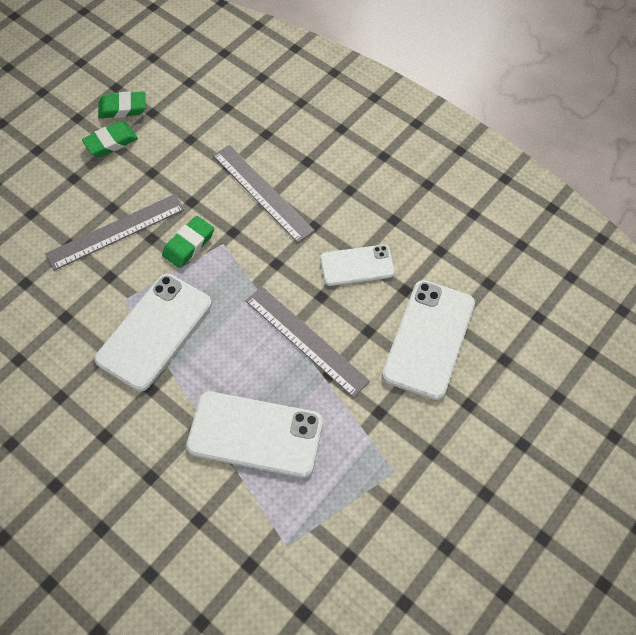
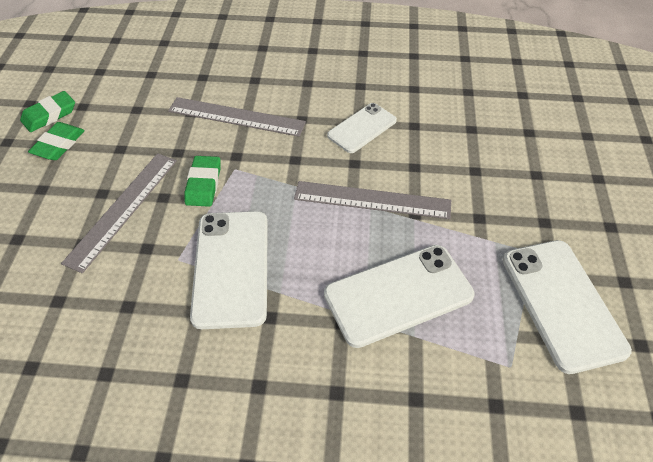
camera: 35 degrees left, 10 degrees down
white phone [382,280,475,400] -> white phone moved to [503,240,632,374]

